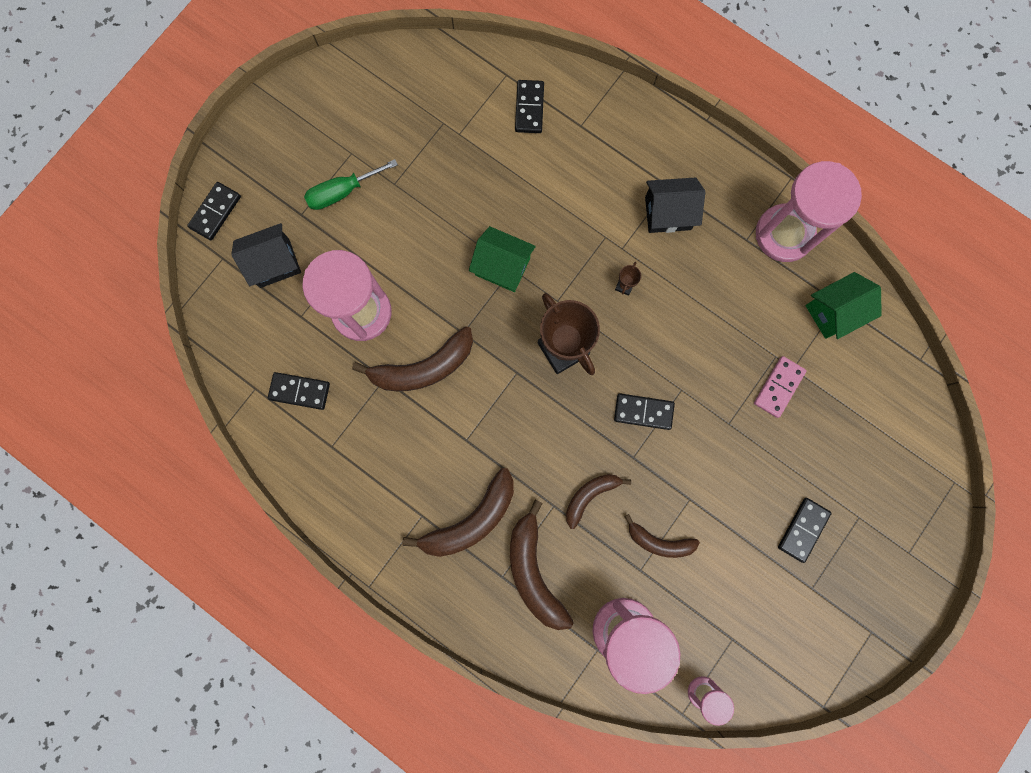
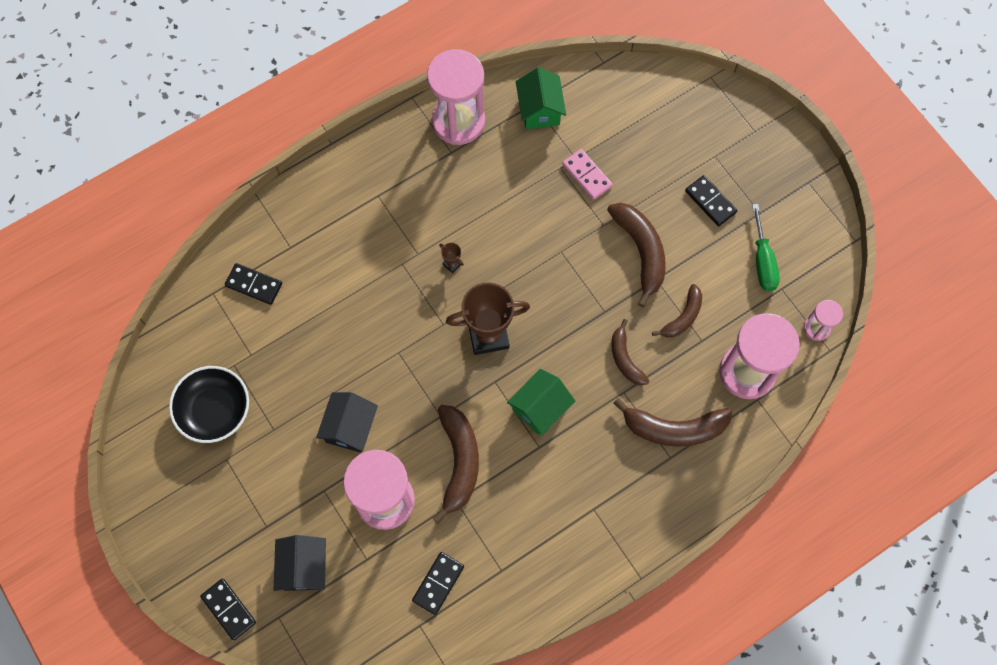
camera: 70 degrees left, 10 degrees down
green screwdriver [304,159,398,210] -> green screwdriver moved to [752,204,780,291]
brown banana [402,468,514,557] -> brown banana moved to [607,203,666,307]
green house [469,226,536,292] -> green house moved to [507,369,575,435]
black domino [614,393,675,430] -> none
black house [645,177,705,233] -> black house moved to [316,392,378,453]
none -> black bowl [169,366,249,443]

